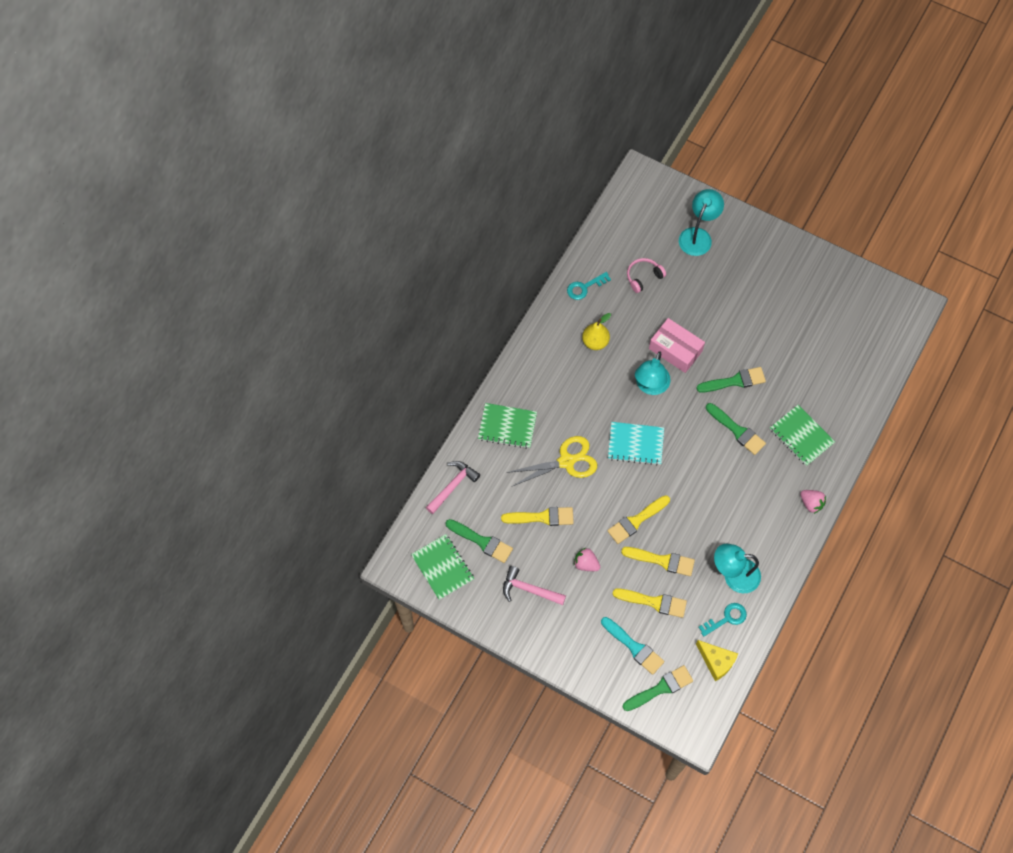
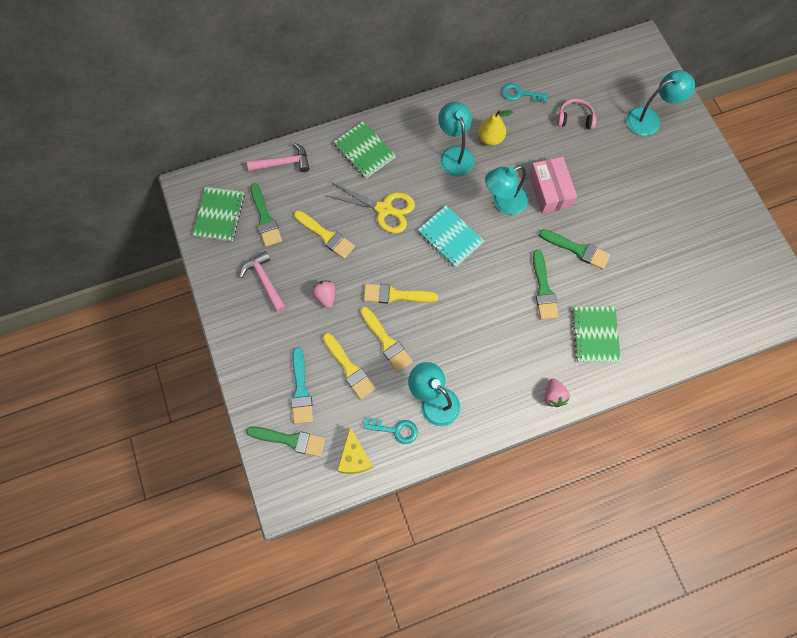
camera: 40 degrees right, 5 degrees up
none -> turquoise lamp [438,101,475,176]

